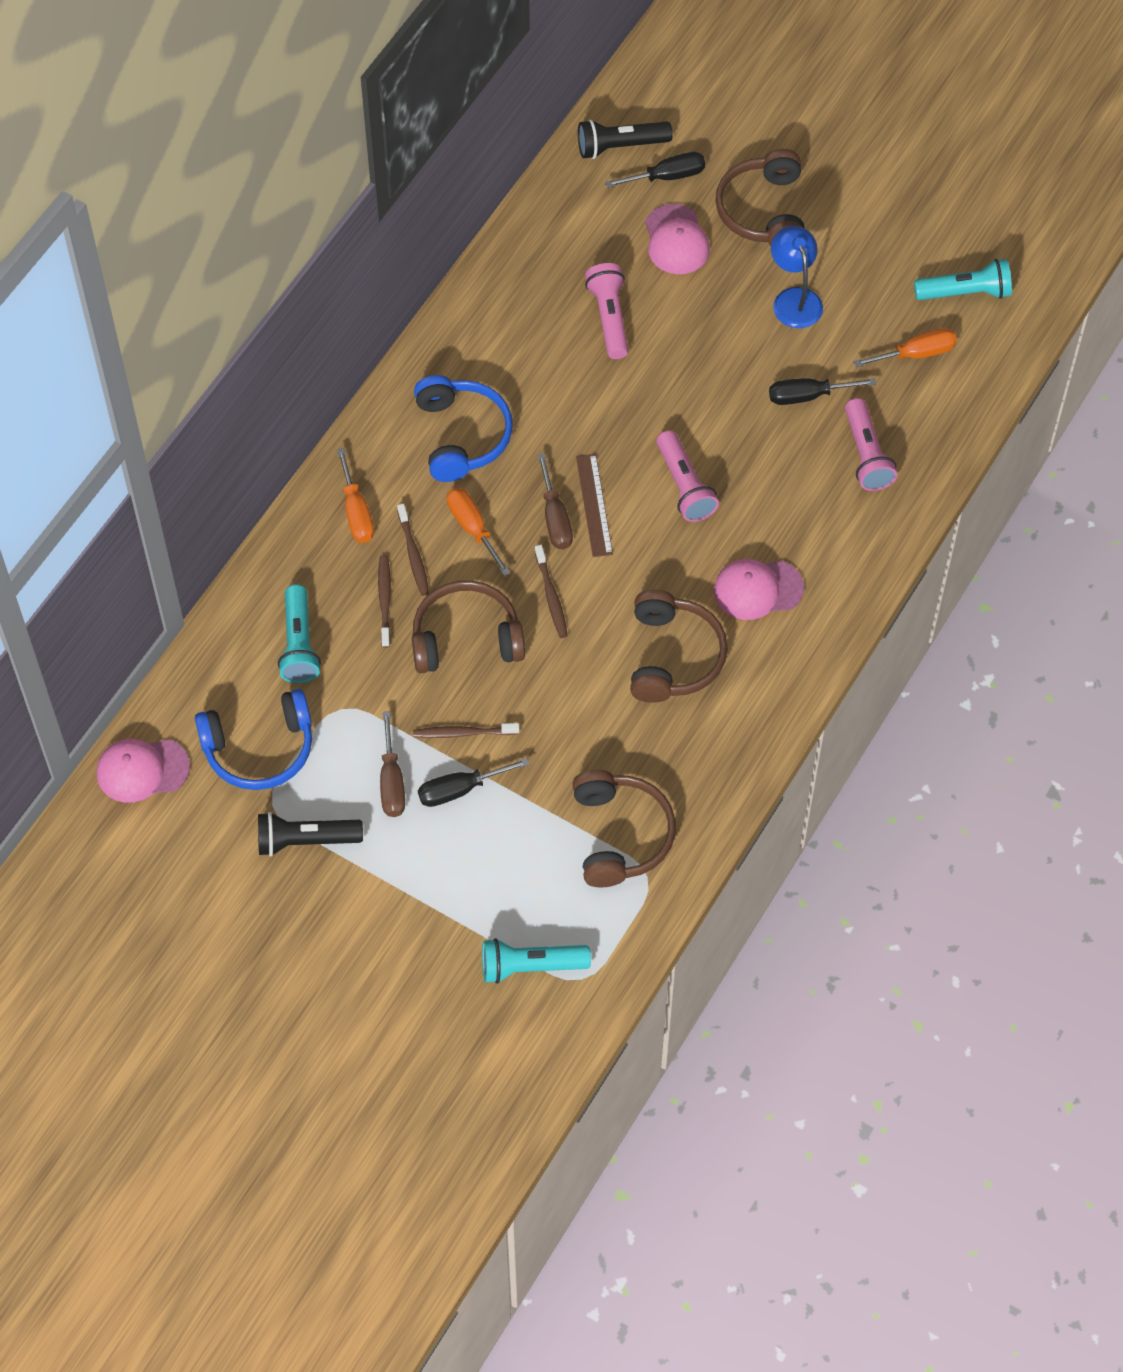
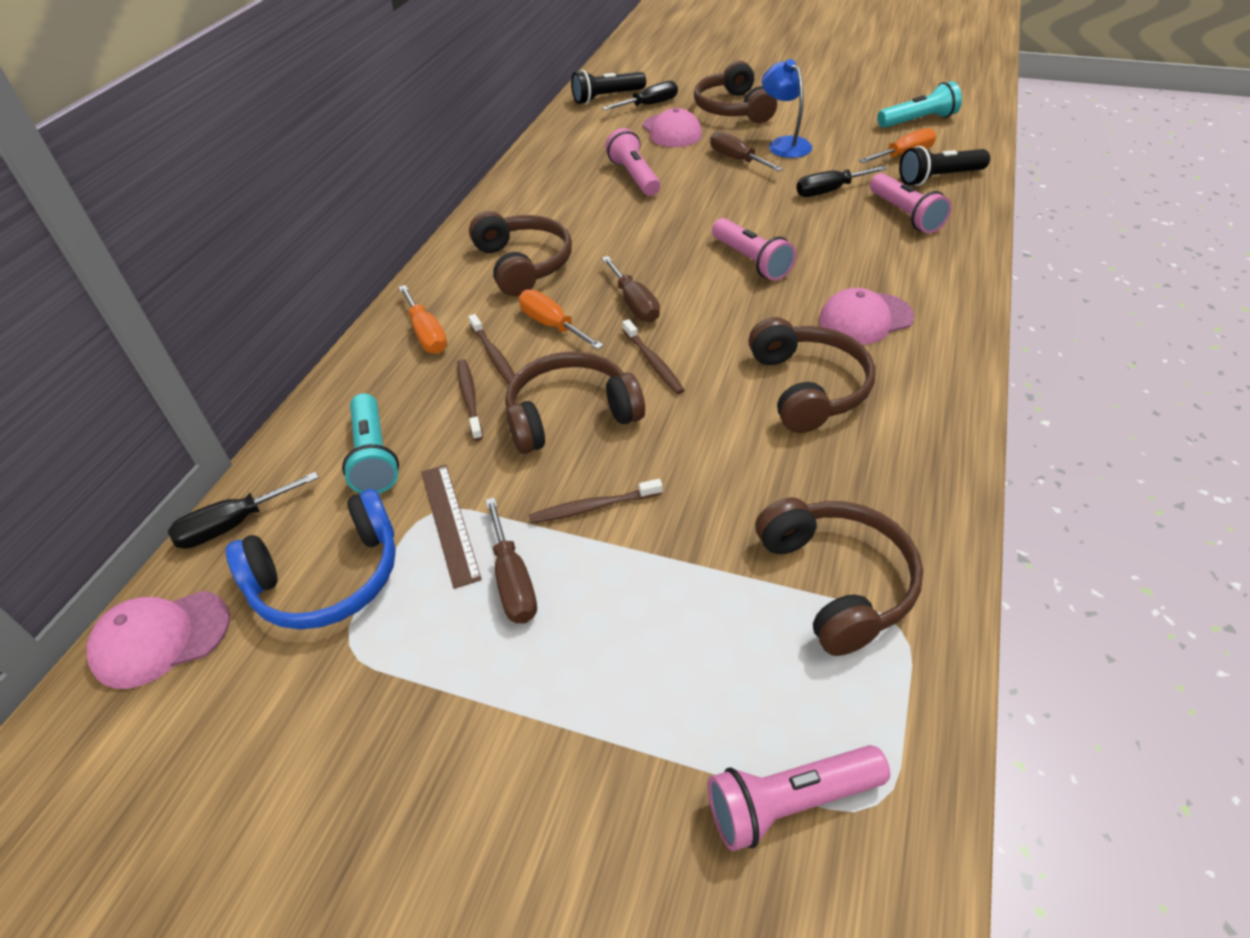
camera: 10 degrees left, 15 degrees down
black flashlight [258,812,363,856] -> black flashlight moved to [899,146,990,186]
blue headphones [414,375,513,482] -> brown headphones [469,211,572,296]
black screwdriver [418,758,529,807] -> black screwdriver moved to [168,472,319,549]
turquoise flashlight [482,938,591,984] -> pink flashlight [708,745,890,851]
brown ruler [576,454,613,557] -> brown ruler moved to [421,465,482,589]
none -> brown screwdriver [710,131,783,171]

